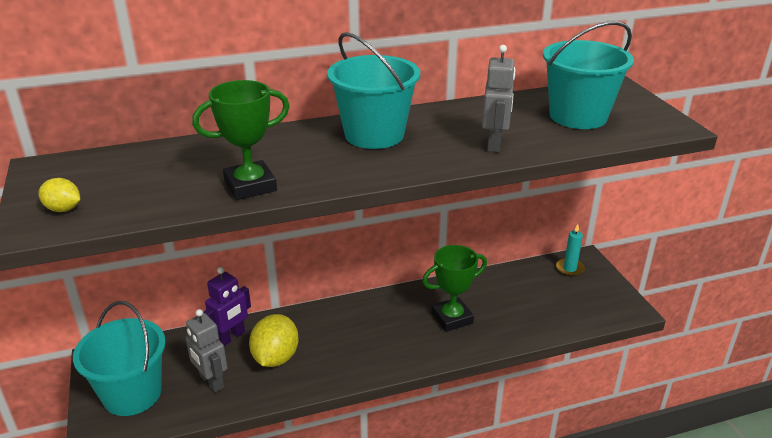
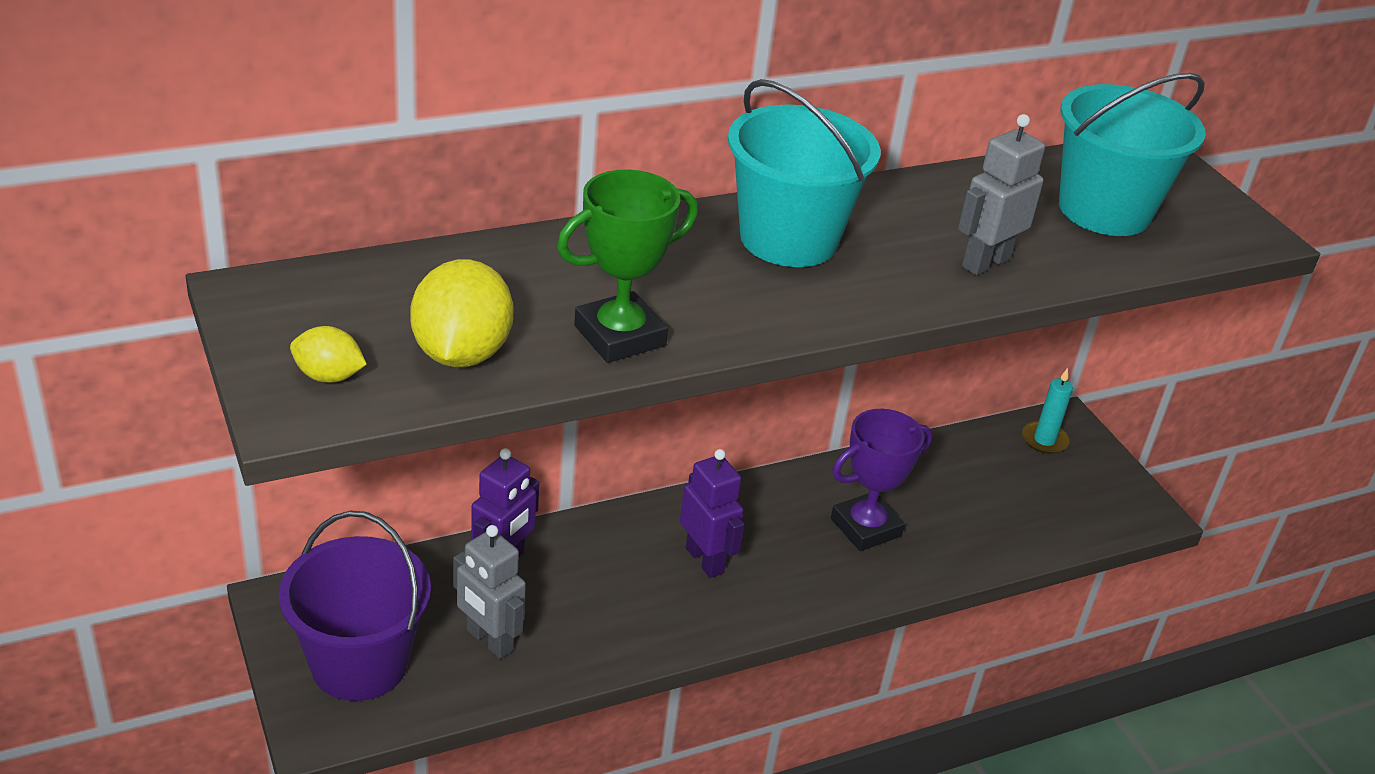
camera: 10 degrees left, 5 degrees up
turquoise bucket [73,301,166,416] -> purple bucket [279,511,431,701]
yellow lemon [249,314,299,367] -> yellow lemon moved to [410,259,513,367]
green trophy [422,245,487,332] -> purple trophy [831,409,932,551]
grey robot [482,45,516,152] -> grey robot turned 135 degrees counterclockwise [958,114,1045,275]
none -> purple robot [680,449,745,578]

